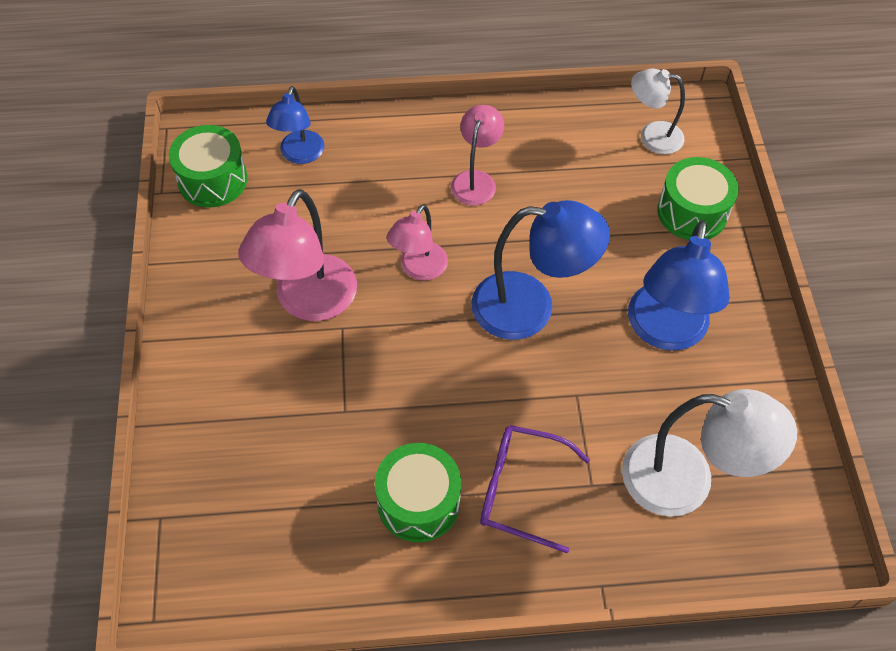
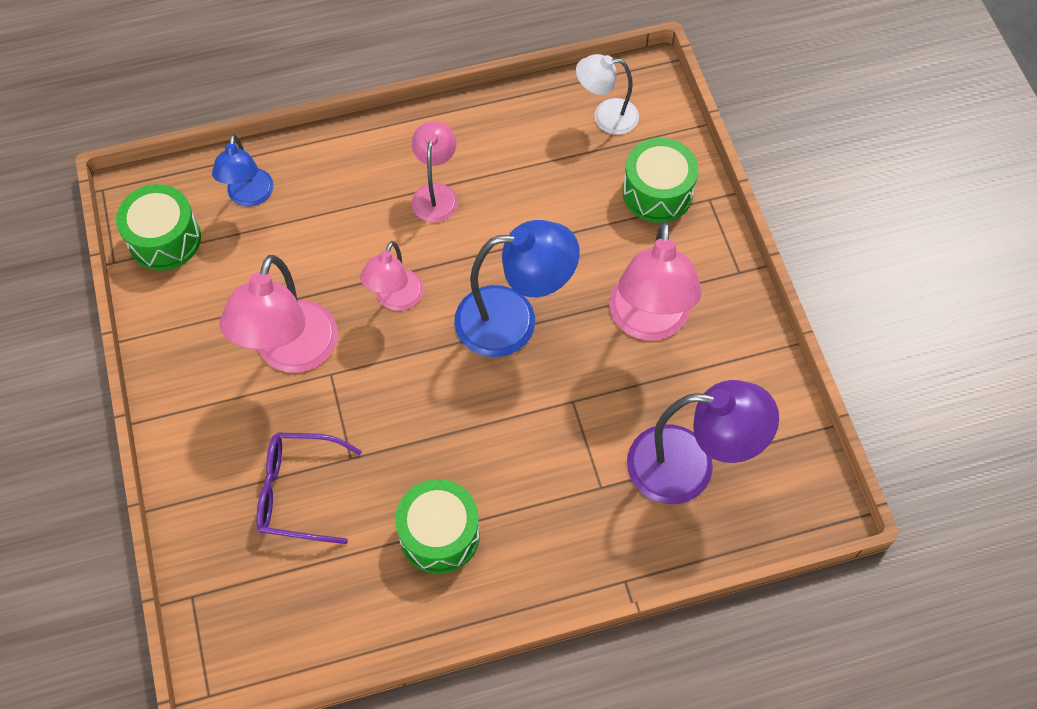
camera: 10 degrees left, 5 degrees up
purple glasses [480,425,590,553] -> purple glasses moved to [257,433,362,544]
white lamp [622,389,797,517] -> purple lamp [627,380,779,504]
blue lamp [628,220,730,351] -> pink lamp [609,221,702,341]

